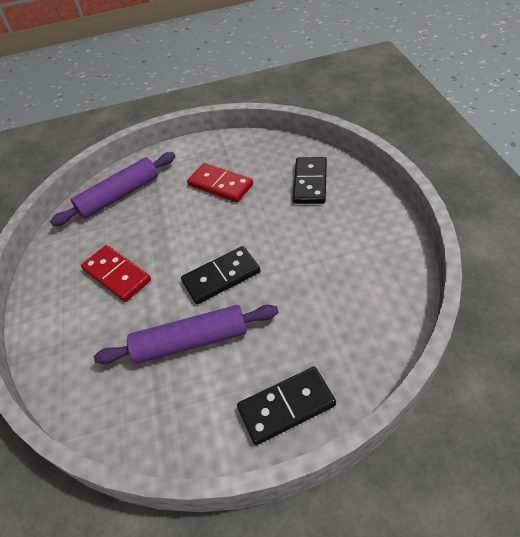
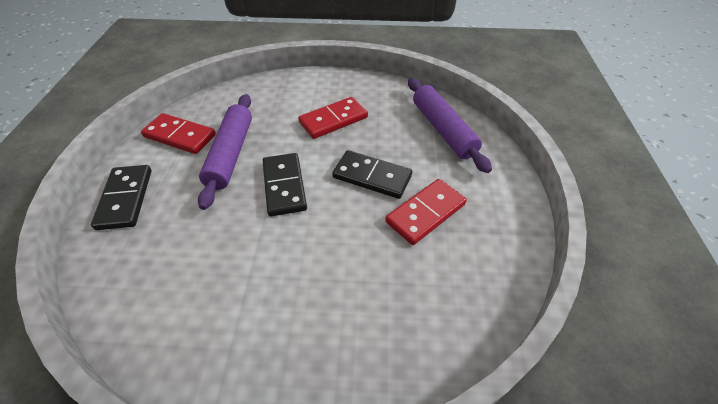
camera: 100 degrees right, 0 degrees up
black domino [293,157,327,204] -> black domino moved to [332,150,412,199]
none -> red domino [141,113,216,154]

